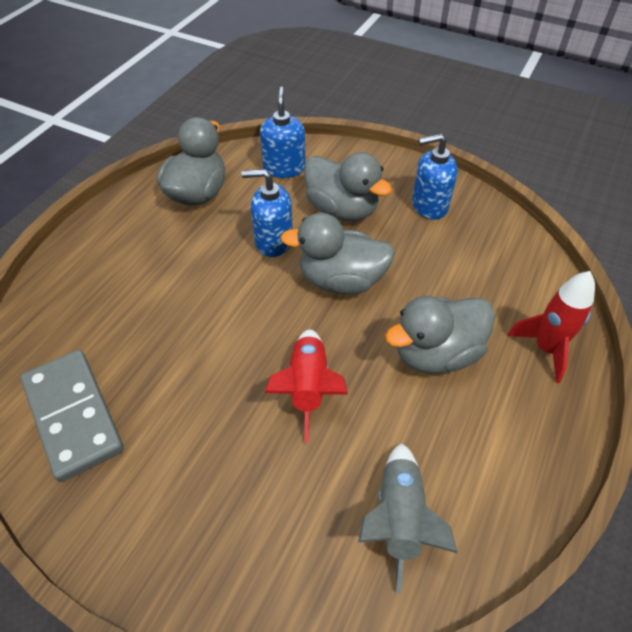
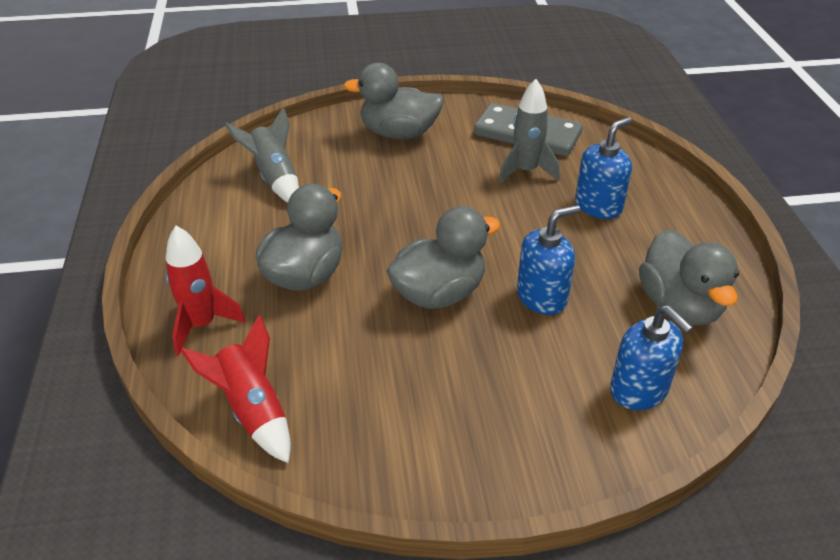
camera: 145 degrees right, 10 degrees down
red rocket [264,329,348,442] -> red rocket moved to [180,315,291,463]
grey duck [304,152,392,221] -> grey duck moved to [343,63,444,139]
blue soap dispenser [412,134,458,220] -> blue soap dispenser moved to [575,117,632,219]
none -> grey rocket [498,79,560,184]

